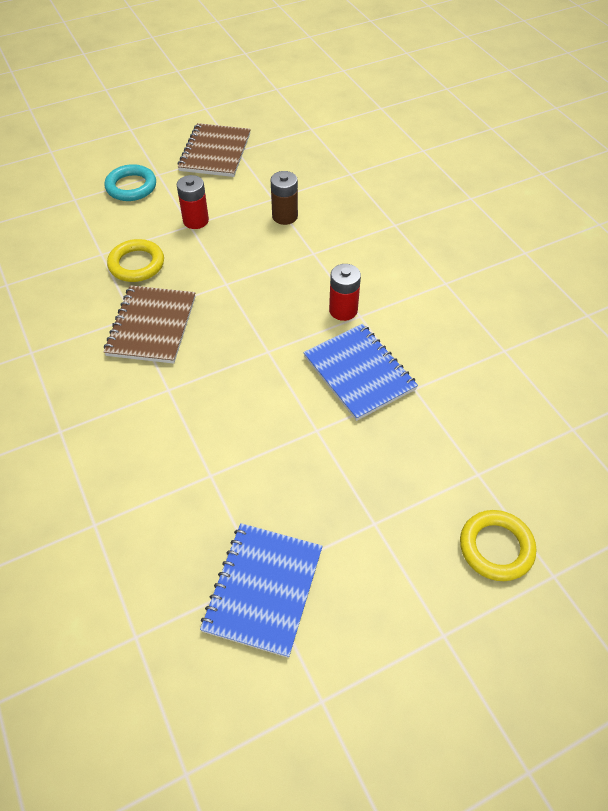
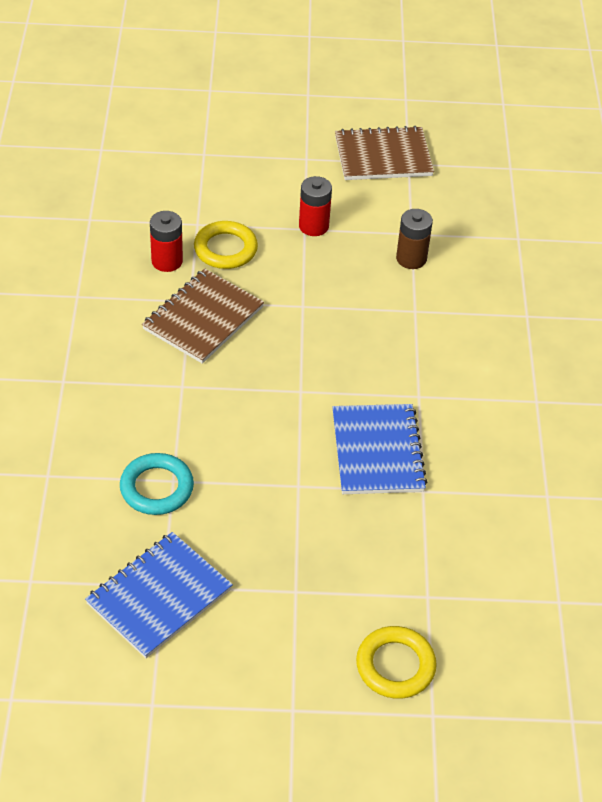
camera: 25 degrees right, 5 degrees down
turquoise ring [104,164,156,201] -> turquoise ring moved to [120,453,194,515]
brown notebook [178,123,251,177] -> brown notebook turned 45 degrees clockwise [335,126,434,180]
red battery [329,264,361,321] -> red battery moved to [150,211,183,272]

